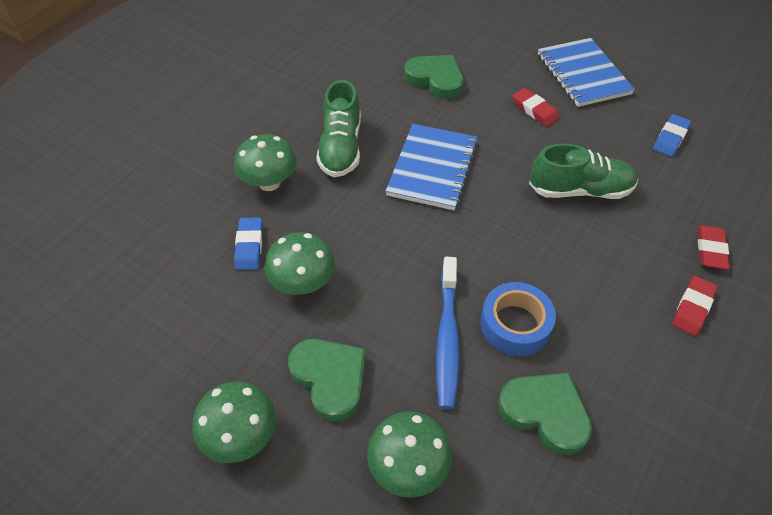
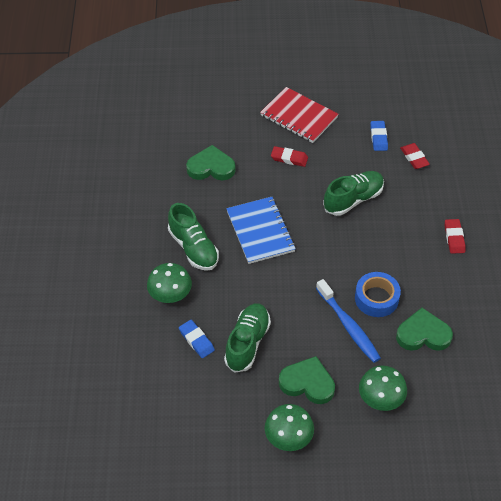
camera: 35 degrees left, 0 degrees up
green mushroom [265,232,335,295] -> green shoe [224,303,271,373]
blue notebook [538,38,635,107] -> red notebook [260,87,339,143]
red eraser [698,225,730,270] -> red eraser moved to [400,143,430,169]

